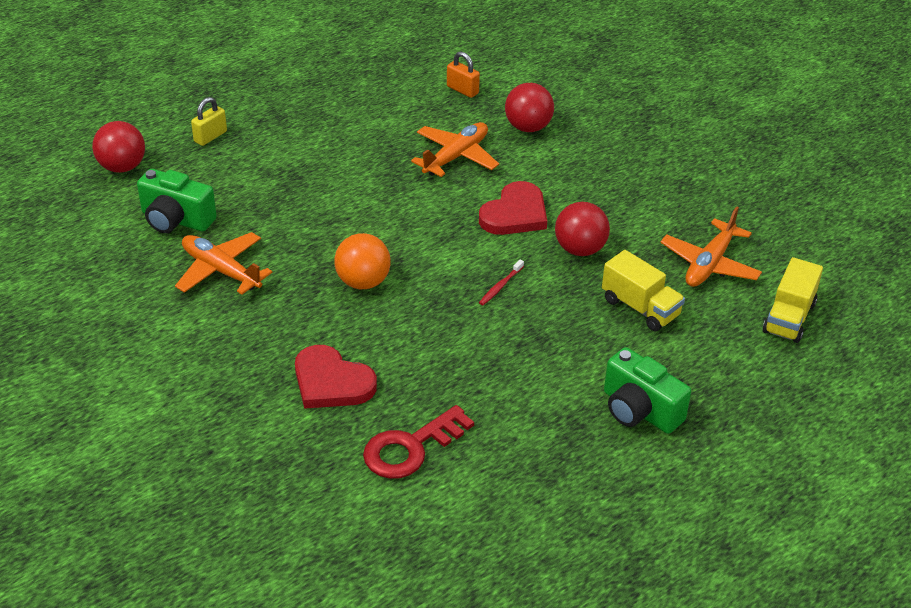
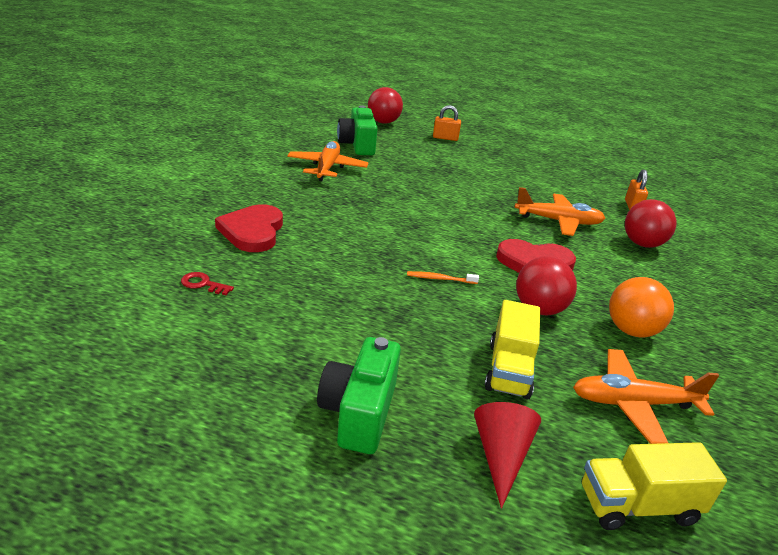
camera: 55 degrees right, 10 degrees down
yellow padlock [191,97,227,146] -> orange padlock [433,105,461,141]
orange ball [334,233,391,289] -> orange ball moved to [609,277,674,338]
red key [363,405,474,479] -> red key [181,272,234,295], size x0.47
red toothbrush [479,260,524,305] -> orange toothbrush [407,271,479,284]
none -> red cone [474,402,541,509]

